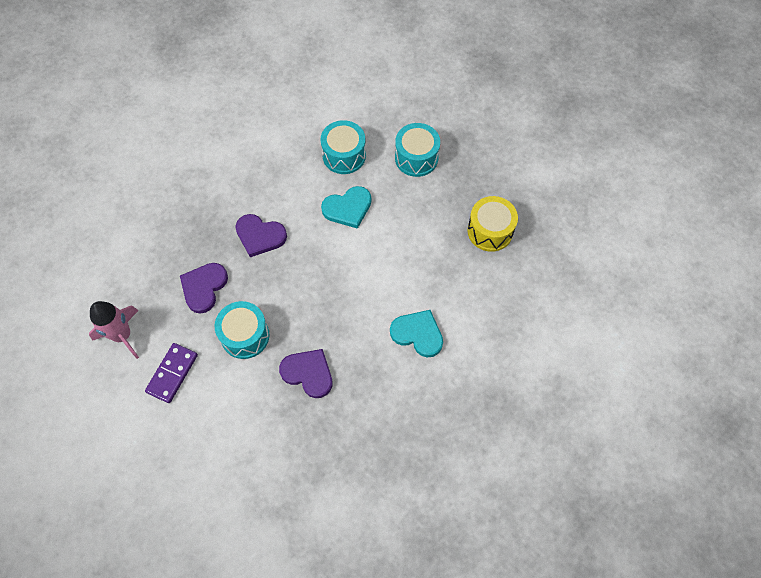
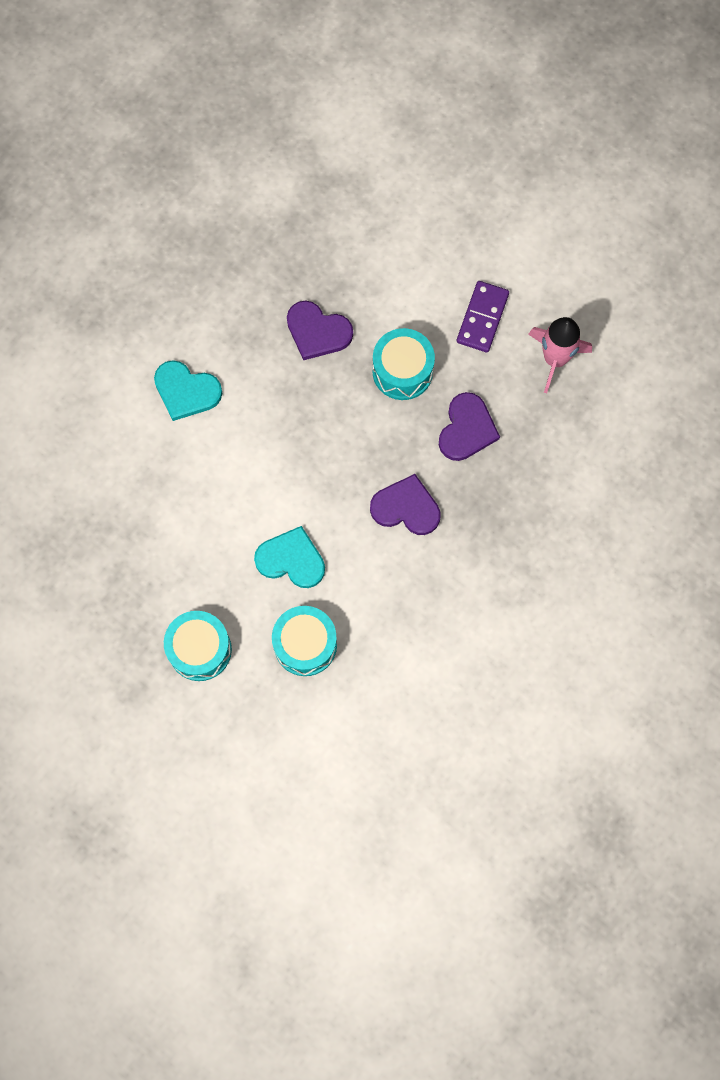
camera: 175 degrees right, 10 degrees up
turquoise heart [321,186,372,229] -> turquoise heart turned 45 degrees clockwise [254,526,325,588]
yellow drum [467,196,518,252] -> none

